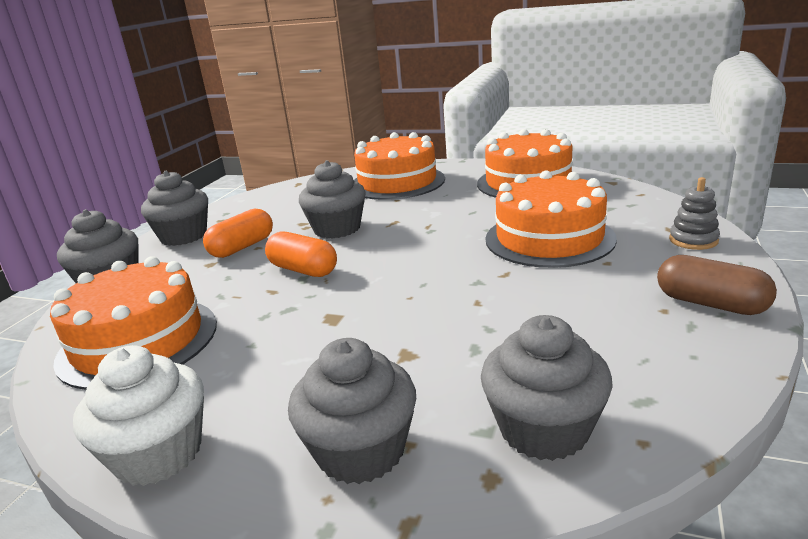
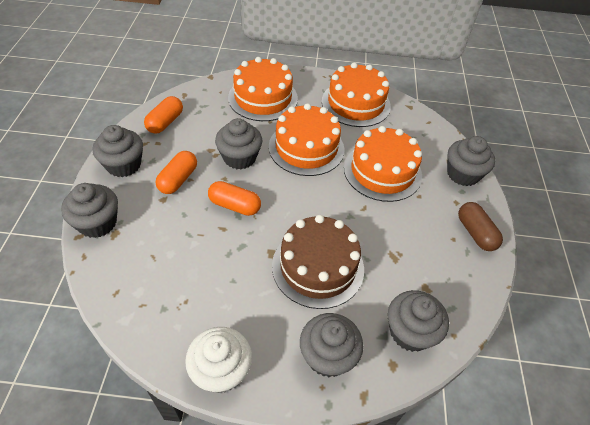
camera: 20 degrees left, 25 degrees up
orange cake [50,256,217,390] -> orange cake moved to [269,103,344,176]
brown capsule [657,255,777,315] -> brown capsule turned 45 degrees clockwise [458,202,503,251]
grey stacking toy [669,177,720,250] -> grey cupcake [447,136,495,186]
none -> orange capsule [144,96,183,134]
none -> brown cake [272,215,364,309]

